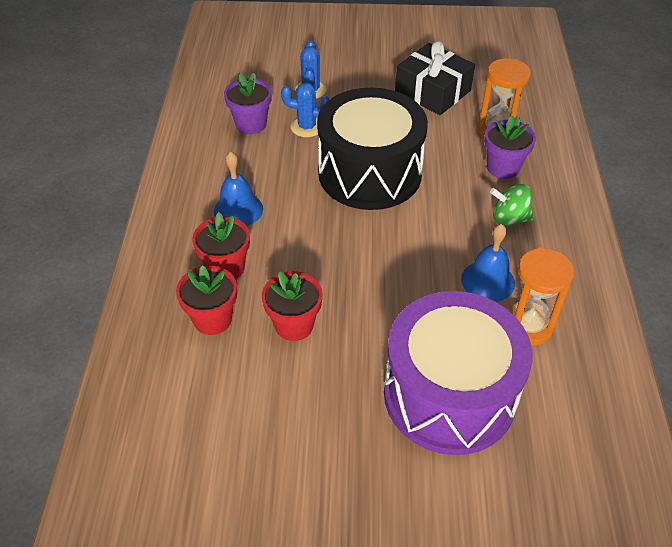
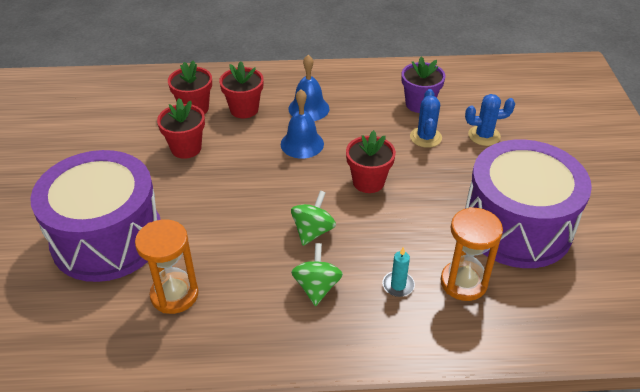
camera: 85 degrees right, 5 degrees down
black drum [317,87,428,210] -> red flower pot [346,130,396,193]
black gift [395,41,475,115] -> purple drum [465,140,592,268]
blue bell [461,224,515,302] -> blue bell moved to [281,89,324,159]
purple flower pot [484,115,536,179] -> turquoise candle [382,247,415,297]
none -> green spinning top [291,190,336,246]

